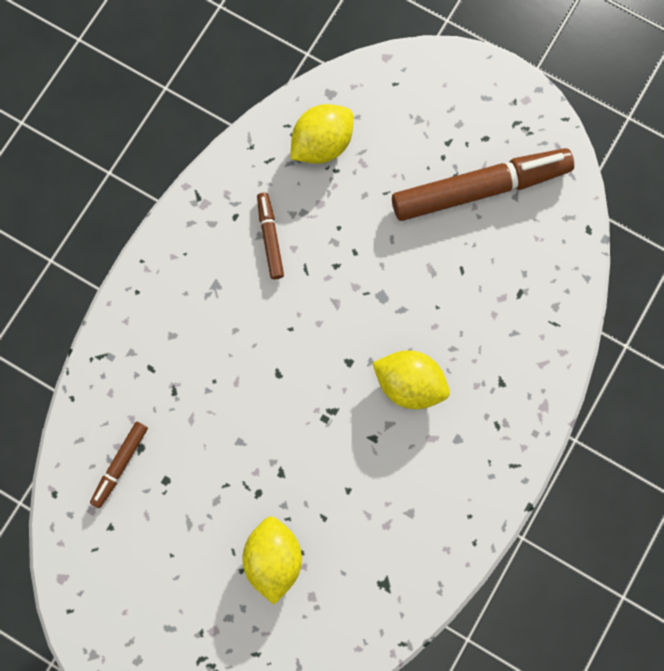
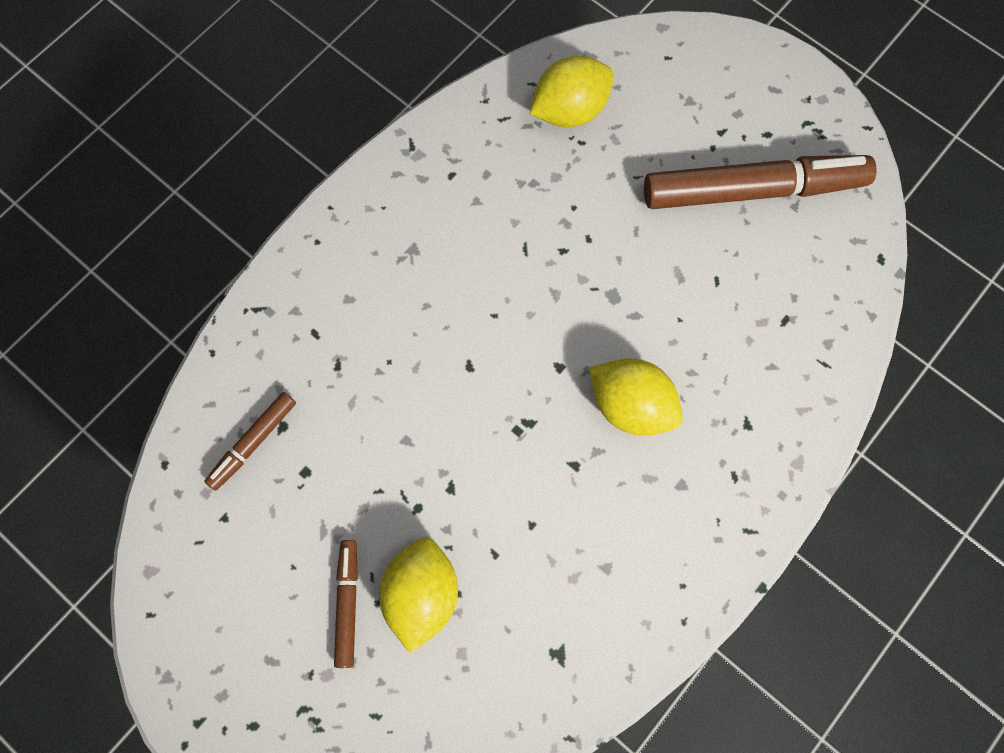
camera: 10 degrees right, 5 degrees down
brown marker [257,193,284,279] -> brown marker moved to [334,540,358,668]

